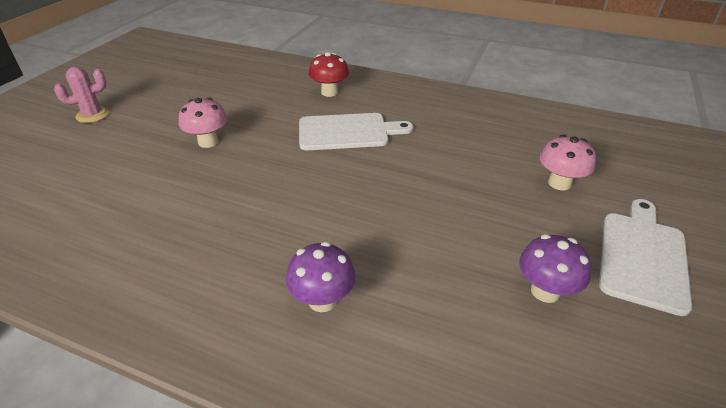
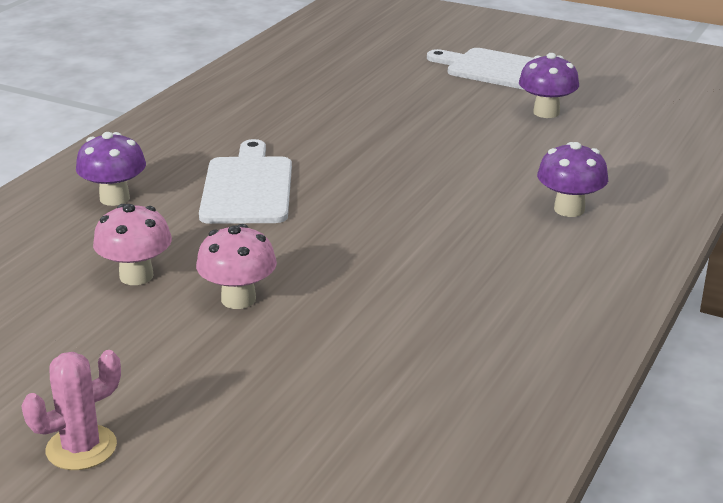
camera: 85 degrees left, 10 degrees down
pink cactus [54,67,109,123] -> pink cactus turned 75 degrees clockwise [21,350,121,470]
red mushroom [309,52,349,97] -> purple mushroom [76,132,146,206]
pink mushroom [540,135,596,191] -> pink mushroom moved to [93,204,172,285]

